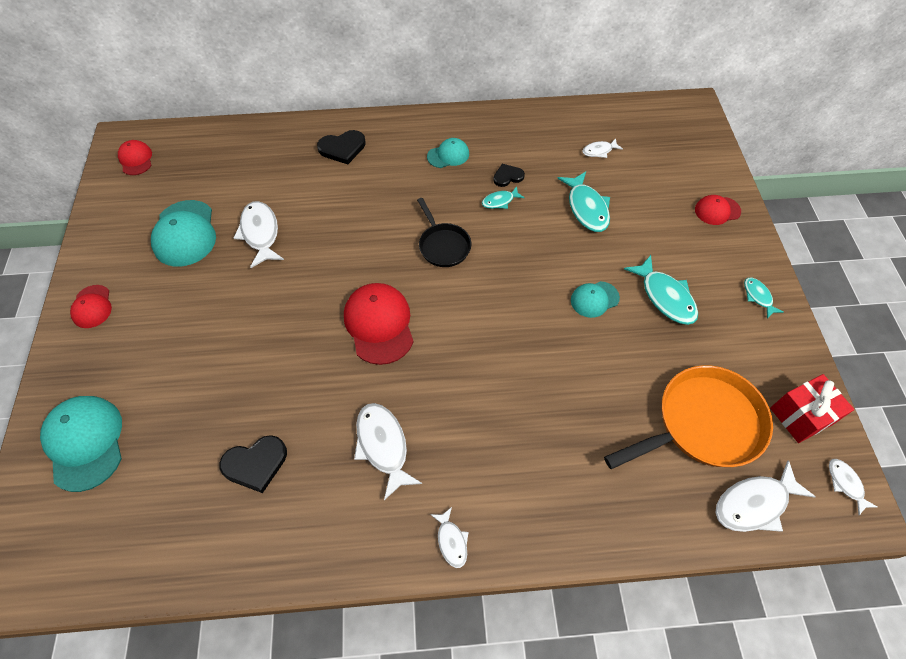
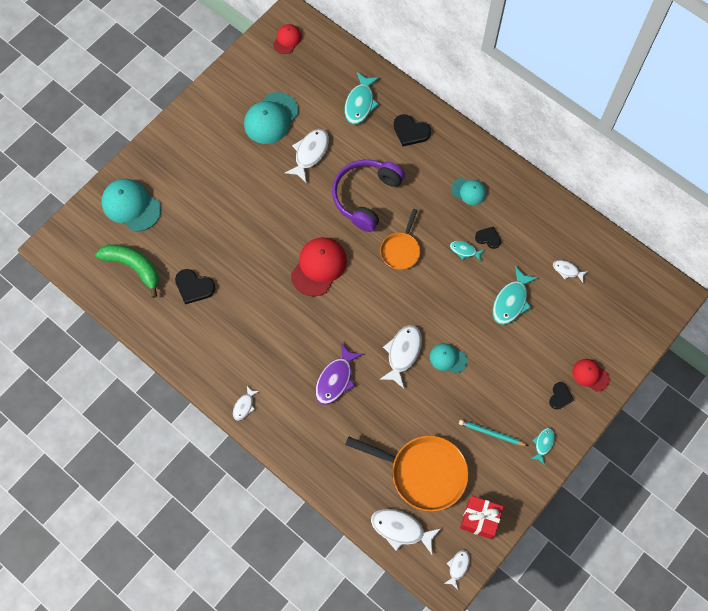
camera: 45 degrees right, 10 degrees up
turquoise cap [40,396,122,492] -> turquoise cap turned 75 degrees counterclockwise [101,179,161,231]
red cap [70,285,112,328] -> none
white fish [354,403,422,500] -> white fish moved to [379,325,422,388]
black pan [417,198,471,267] -> orange pan [380,209,420,270]
turquoise fish [624,255,698,325] -> turquoise fish moved to [345,72,379,124]
none -> green banana [96,244,159,298]
none -> purple fish [315,343,363,405]
none -> purple headphones [332,159,405,232]
none -> turquoise pencil [459,420,528,446]
none -> black heart [549,382,574,409]

